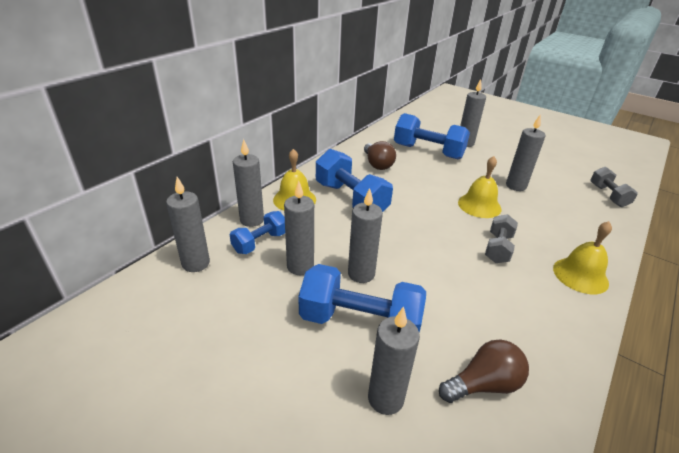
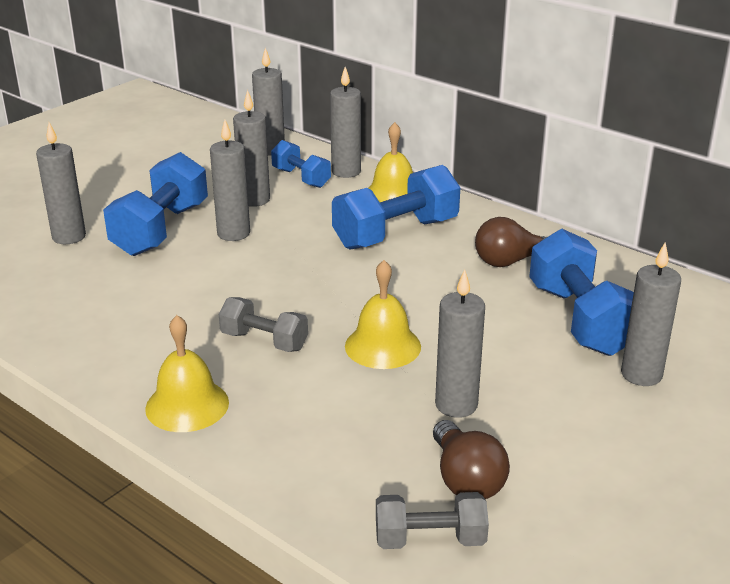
camera: 95 degrees right, 5 degrees down
blue dumbbell [394,113,470,159] -> blue dumbbell turned 45 degrees counterclockwise [529,229,634,356]
brown light bulb [439,339,529,403] -> brown light bulb moved to [433,420,510,499]

